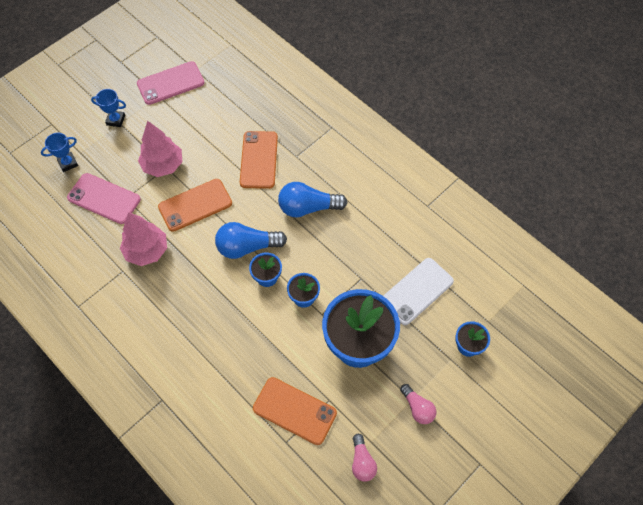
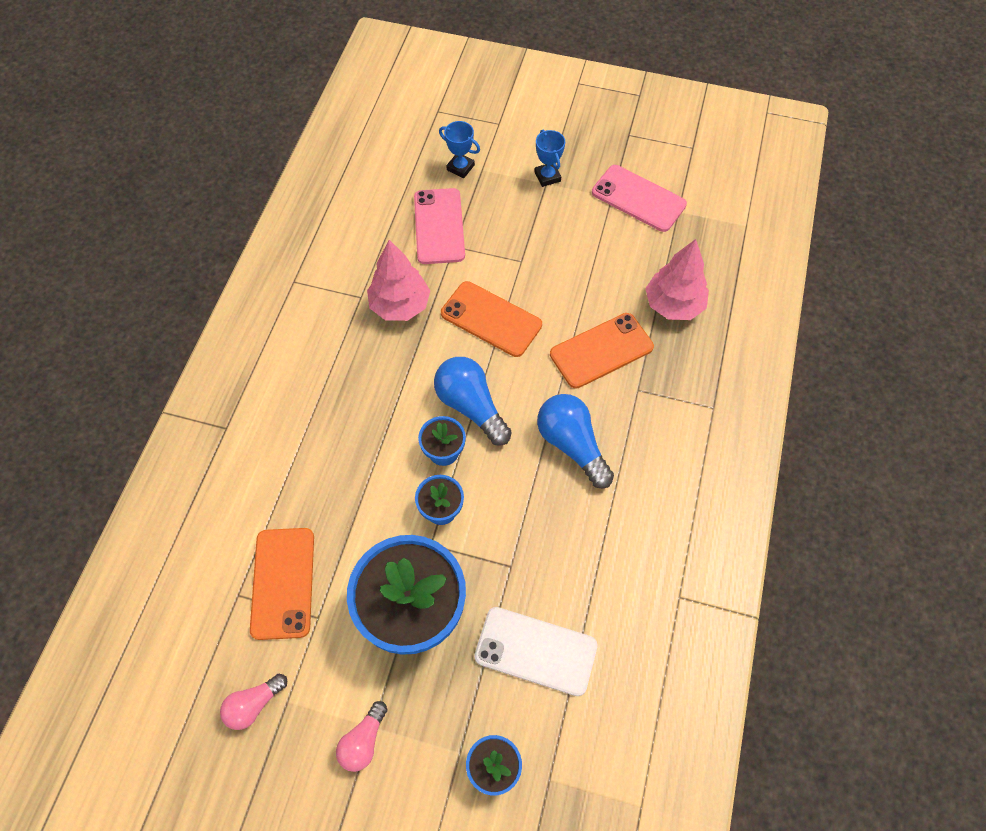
camera: 60 degrees right, 0 degrees up
pink tree [138,121,182,177] -> pink tree moved to [645,239,709,320]

